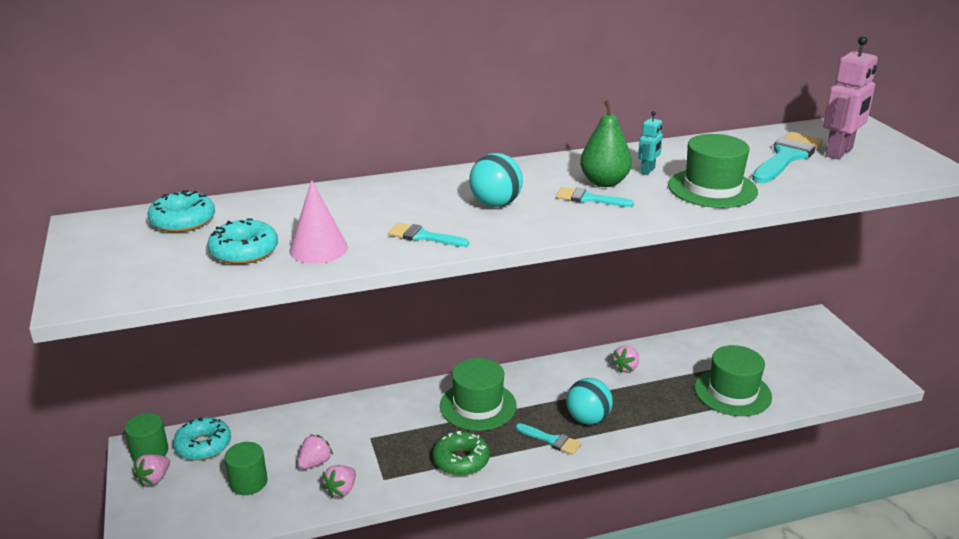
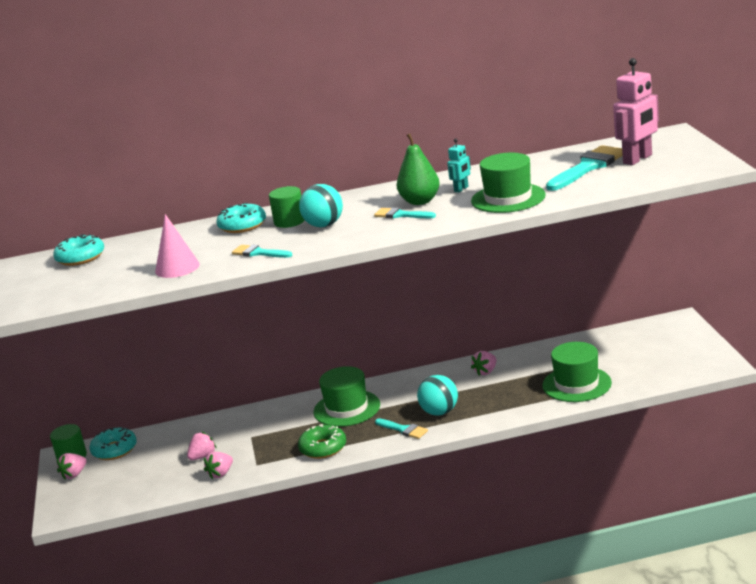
camera: 10 degrees right, 5 degrees down
turquoise donut [207,218,278,264] -> turquoise donut moved to [216,203,266,233]
green cylinder [224,442,268,495] -> green cylinder moved to [269,186,305,228]

